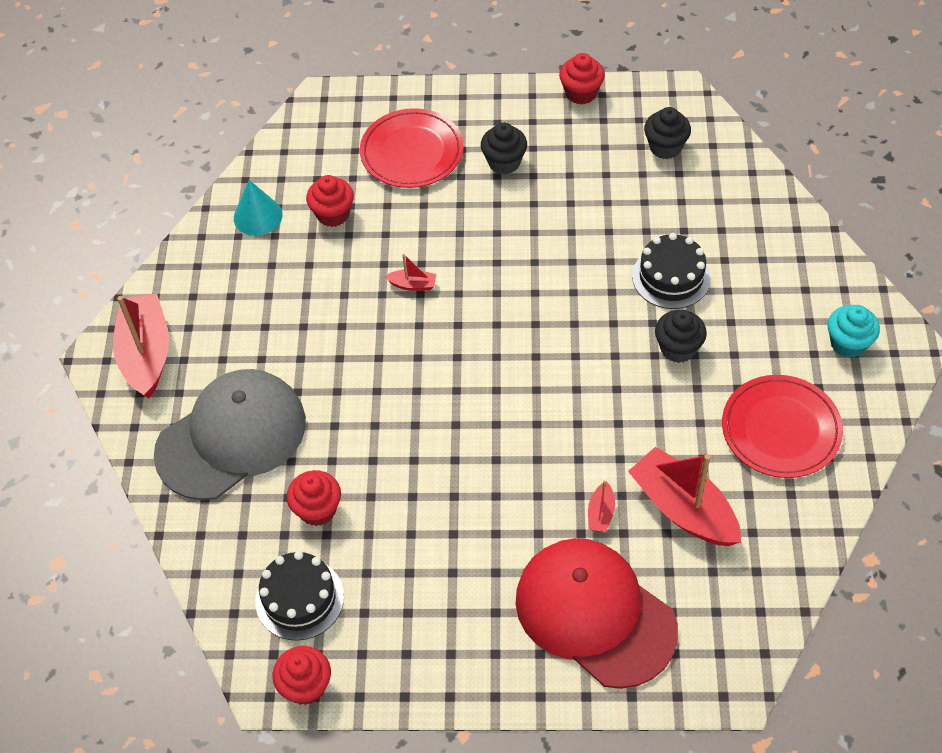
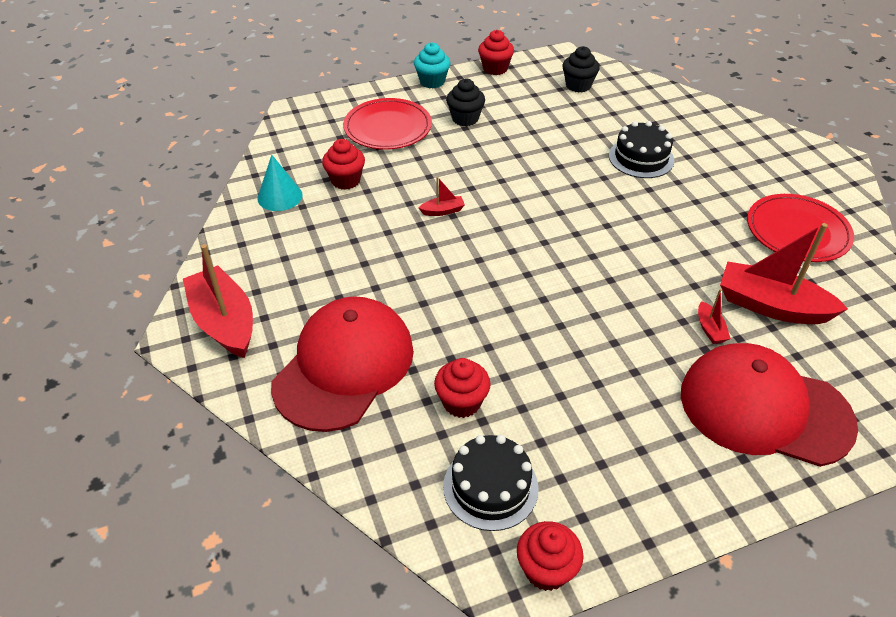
camera: 25 degrees left, 10 degrees down
grey cap [154,369,306,500] -> red cap [271,296,414,432]
black cupcake [655,310,707,363] -> none
turquoise cupcake [828,305,880,358] -> turquoise cupcake moved to [414,42,450,89]

